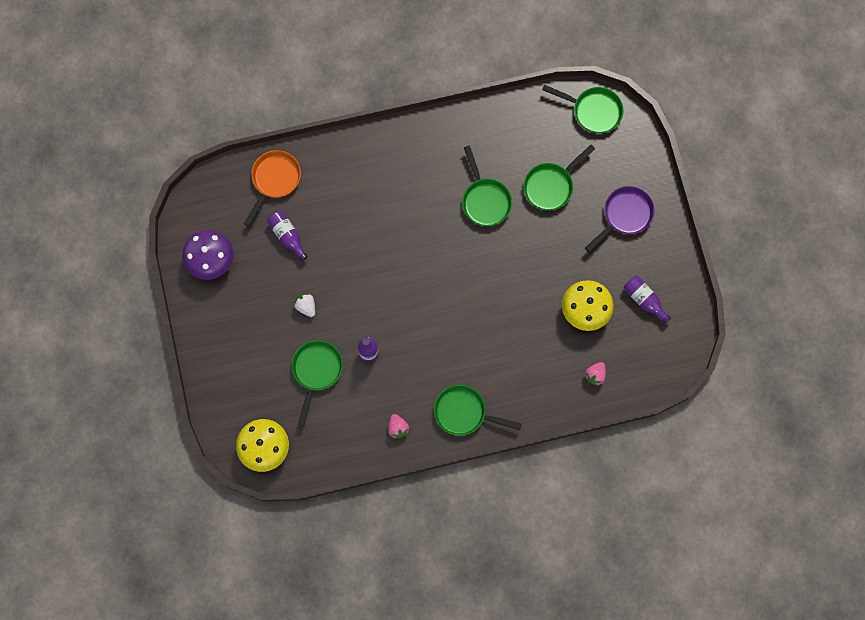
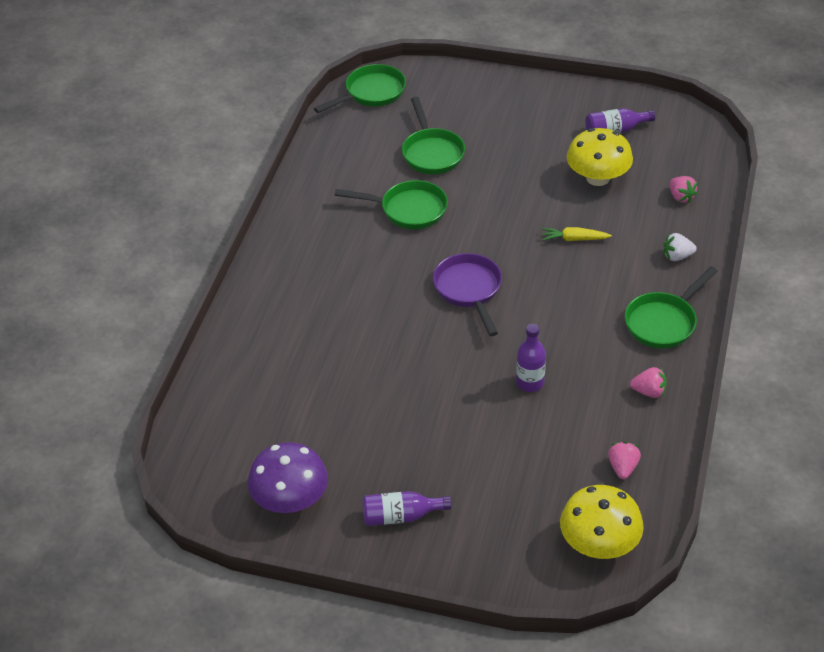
camera: 60 degrees left, 30 degrees down
orange pan [244,150,301,226] -> none
purple bottle [267,211,308,261] -> purple bottle moved to [362,491,451,526]
green pan [292,340,343,426] -> none
white strawberry [294,293,315,317] -> white strawberry moved to [664,233,697,261]
purple pan [585,186,654,252] -> purple pan moved to [433,253,502,336]
none -> yellow carrot [542,227,612,241]
none -> pink strawberry [608,442,641,479]

